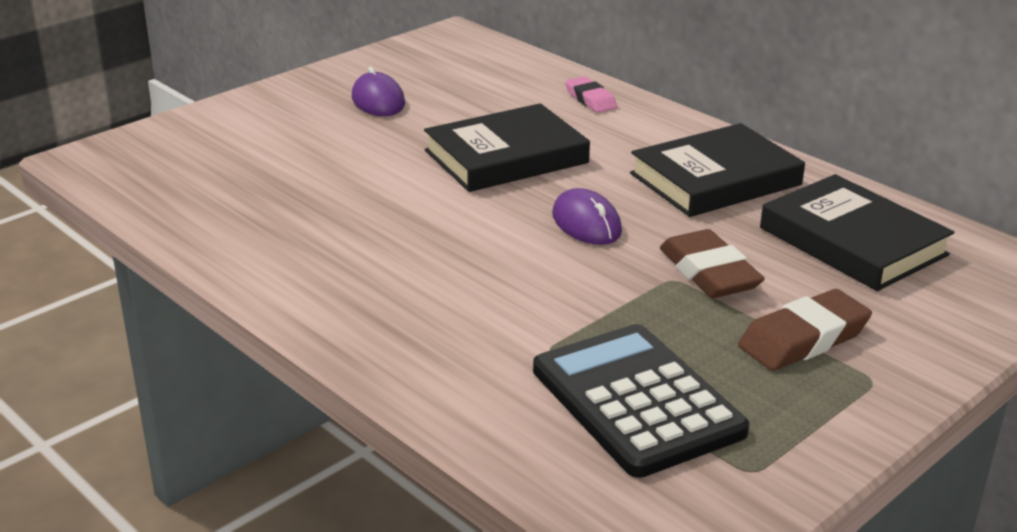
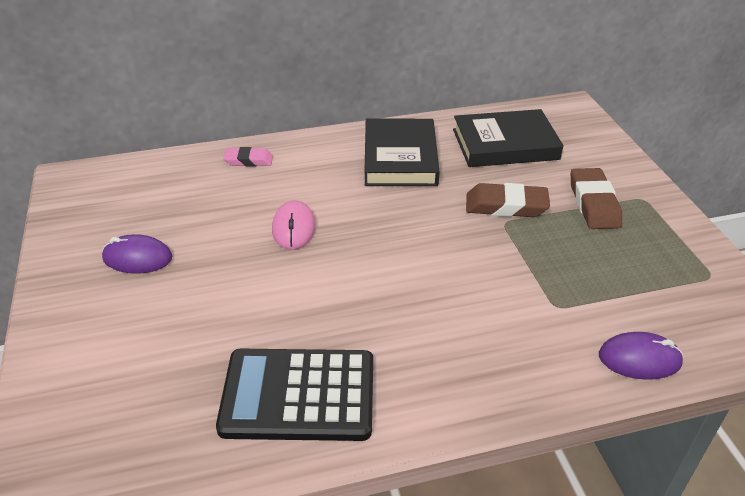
camera: 60 degrees left, 10 degrees up
black book [424,103,590,192] -> pink mouse [272,200,316,250]
black calculator [533,324,749,478] -> black calculator moved to [216,349,373,441]
purple mouse [552,188,622,245] -> purple mouse moved to [599,332,683,380]

